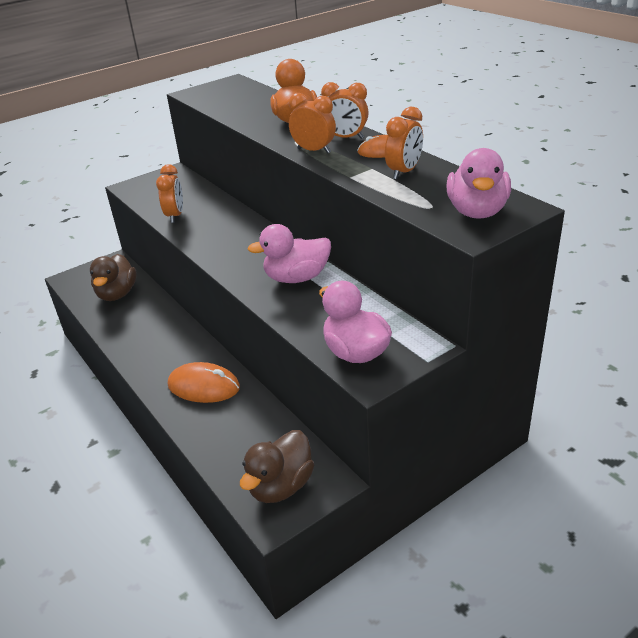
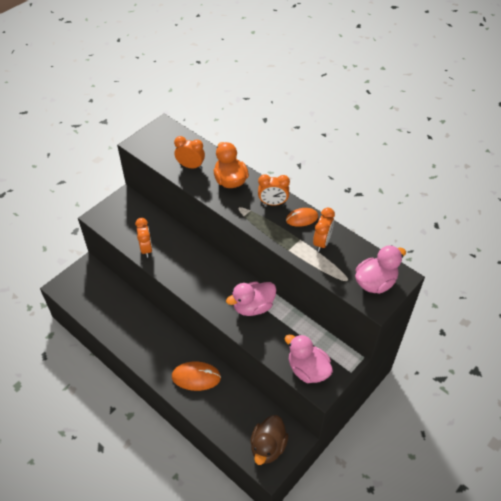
camera: 15 degrees left, 15 degrees up
brown duck [90,254,137,301] -> none
orange clock [289,93,336,153] -> orange clock moved to [174,136,205,169]
pink duck [446,148,511,219] -> pink duck turned 120 degrees counterclockwise [355,245,406,294]

